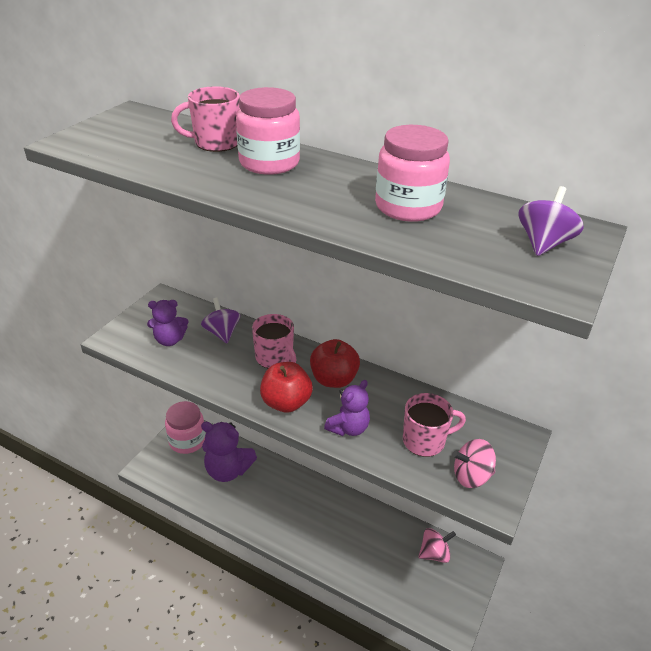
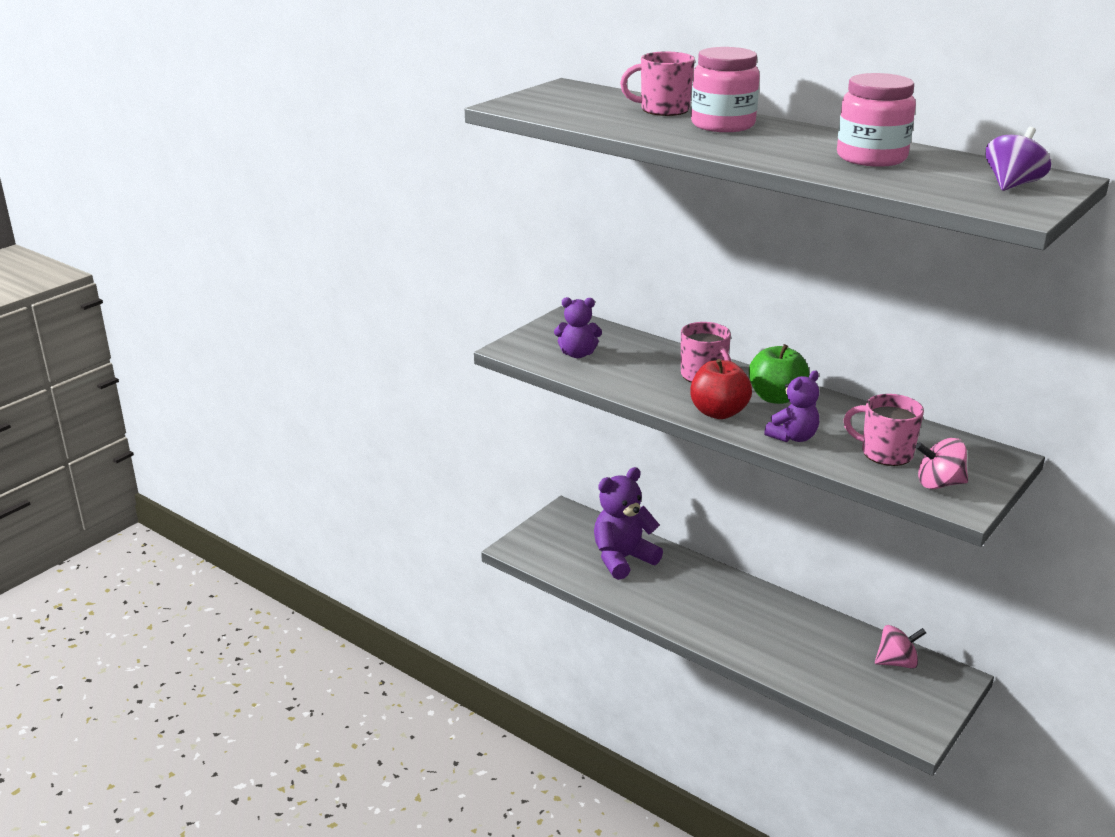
camera: 10 degrees right, 10 degrees down
pink jar [165,401,206,454] -> none
purple spinning top [201,298,240,343] -> none
purple teddy bear [201,422,257,482] -> purple teddy bear turned 120 degrees clockwise [594,467,663,580]
red apple [310,339,360,388] -> green apple [749,344,809,404]
pink mug [403,393,466,457] -> pink mug turned 150 degrees counterclockwise [843,394,924,466]

